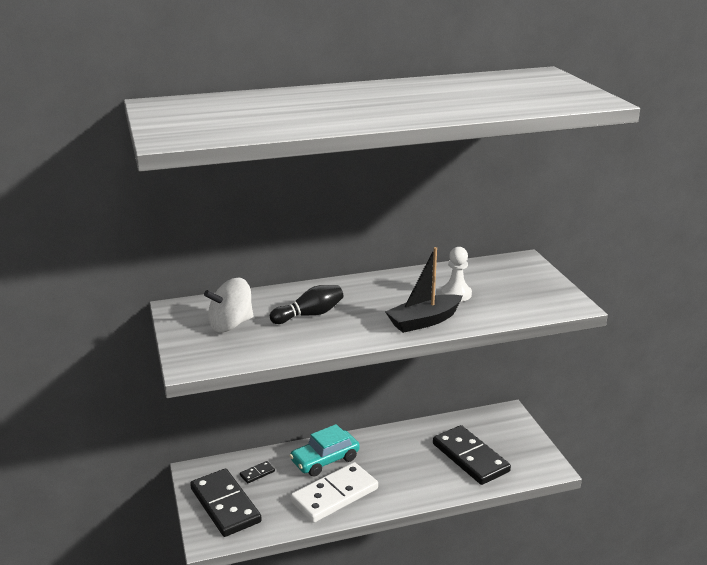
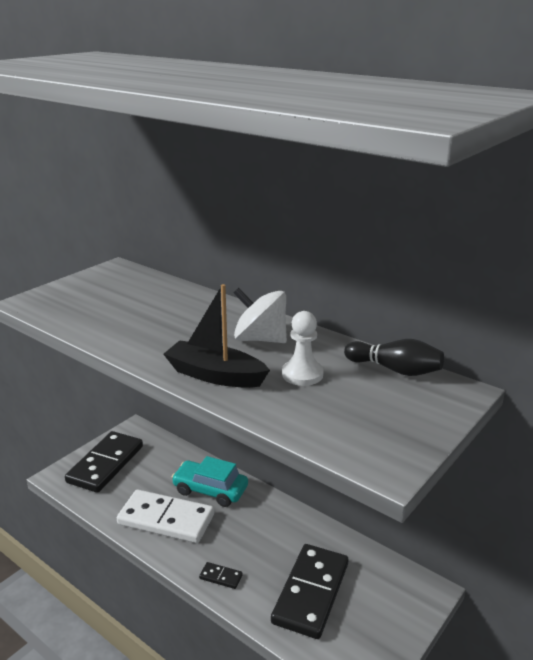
camera: 55 degrees right, 0 degrees up
white spinning top [204,278,253,332] -> white spinning top moved to [234,288,287,343]
black domino [240,461,275,484] -> black domino moved to [199,562,243,589]
black bowling pin [270,285,343,324] -> black bowling pin moved to [344,339,444,376]

